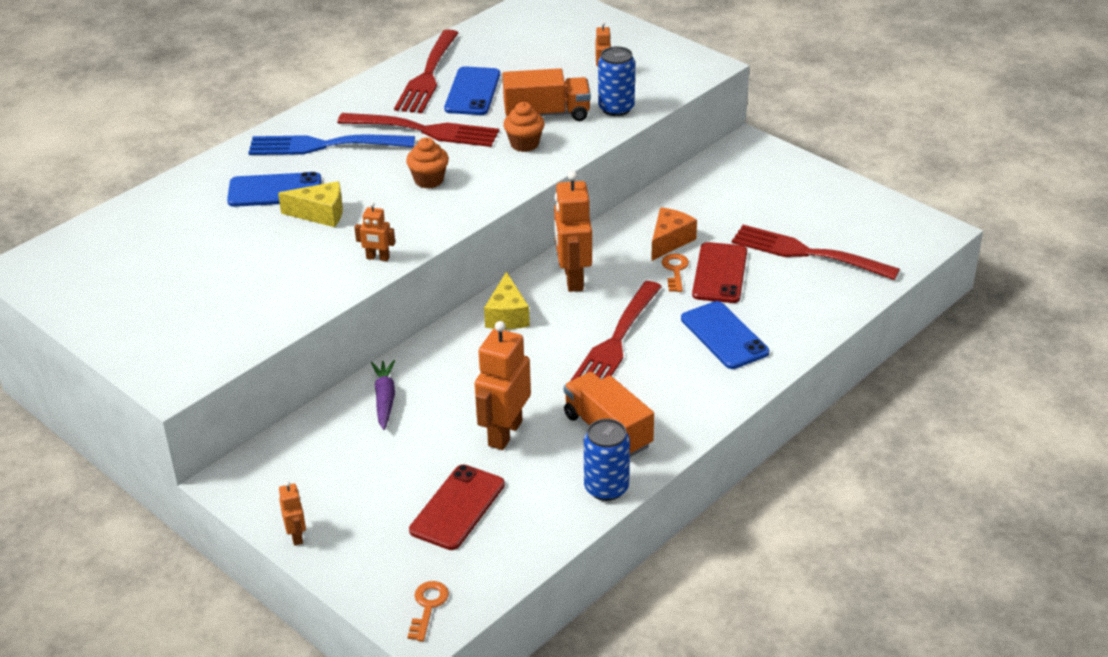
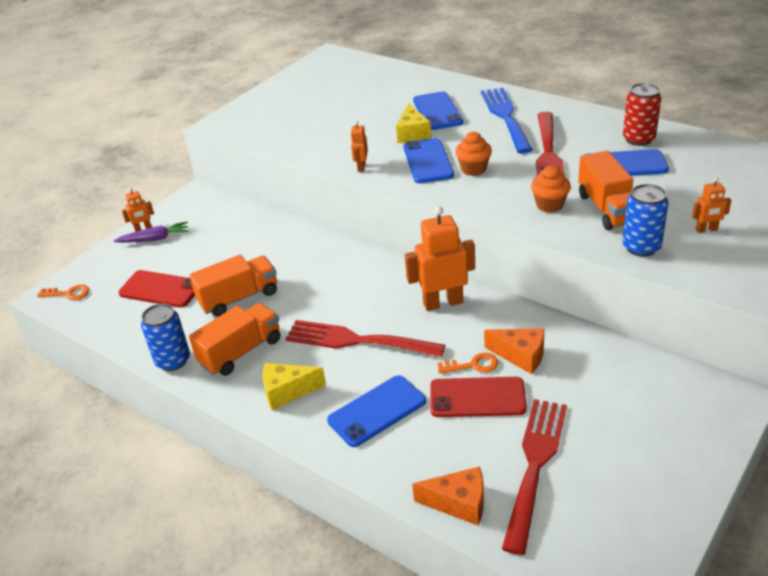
camera: 85 degrees right, 0 degrees up
purple carrot [371,360,395,430] -> purple carrot moved to [114,222,189,243]
red fork [394,29,458,113] -> red can [623,83,661,146]
orange robot [475,321,531,450] -> orange truck [189,255,277,316]
yellow cheese [484,272,530,329] -> yellow cheese moved to [262,363,326,410]
none -> blue phone [403,138,454,183]
none -> orange cheese [412,466,484,525]

